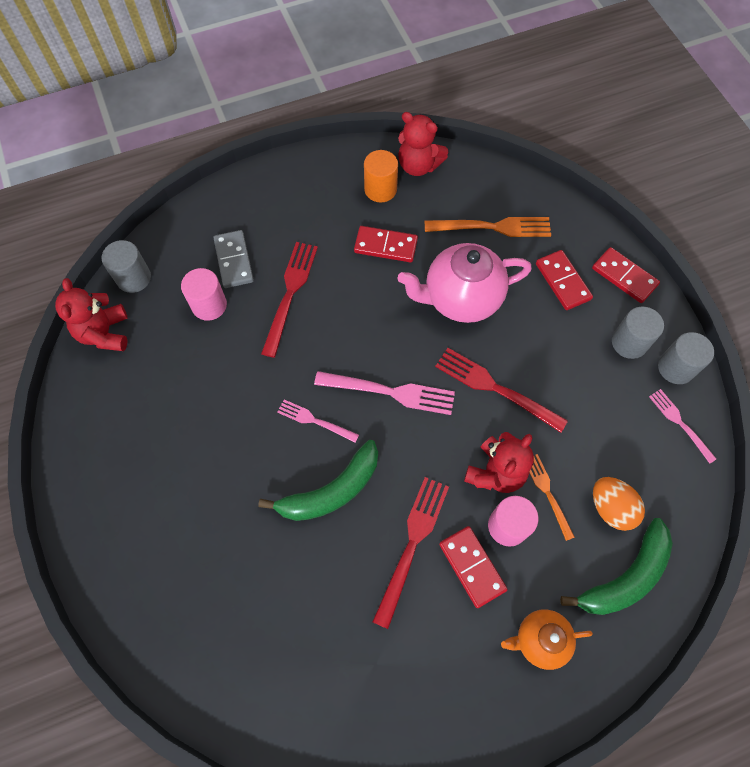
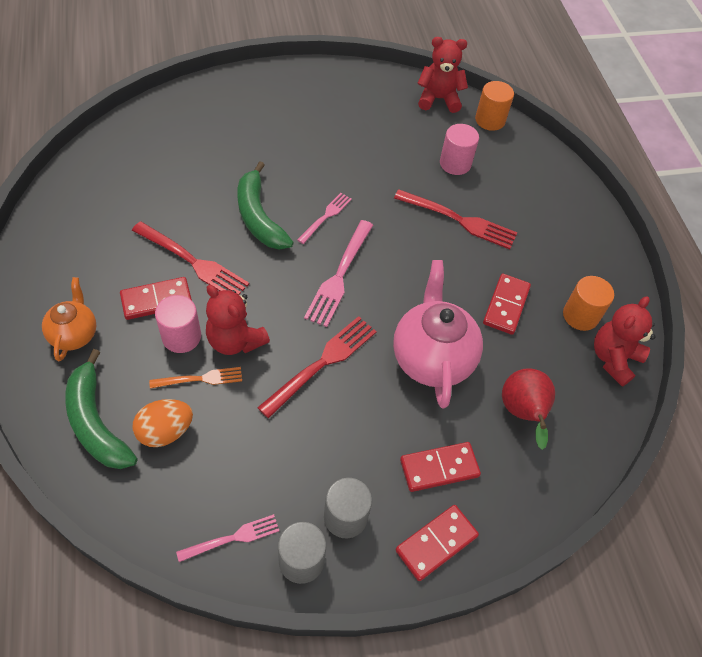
camera: 95 degrees right, 10 degrees down
grey cylinder [102,240,151,293] -> orange cylinder [475,81,514,131]
grey domino [214,230,254,288] -> none
orange fork [425,217,551,237] -> red pear [502,368,555,450]

